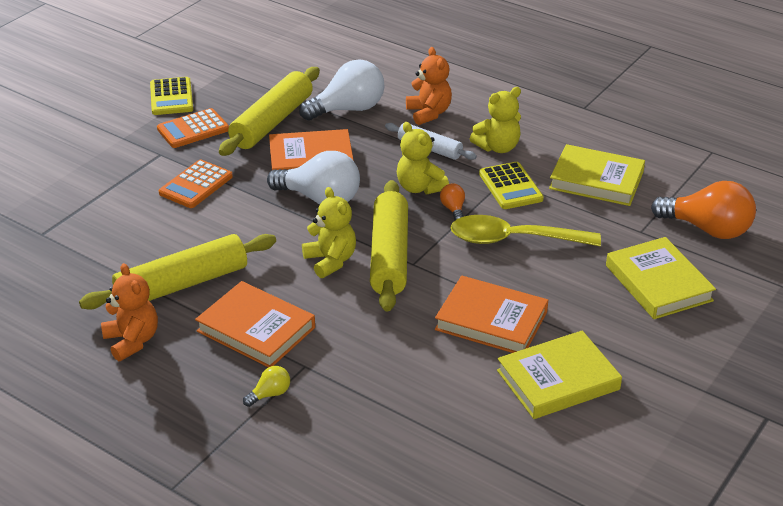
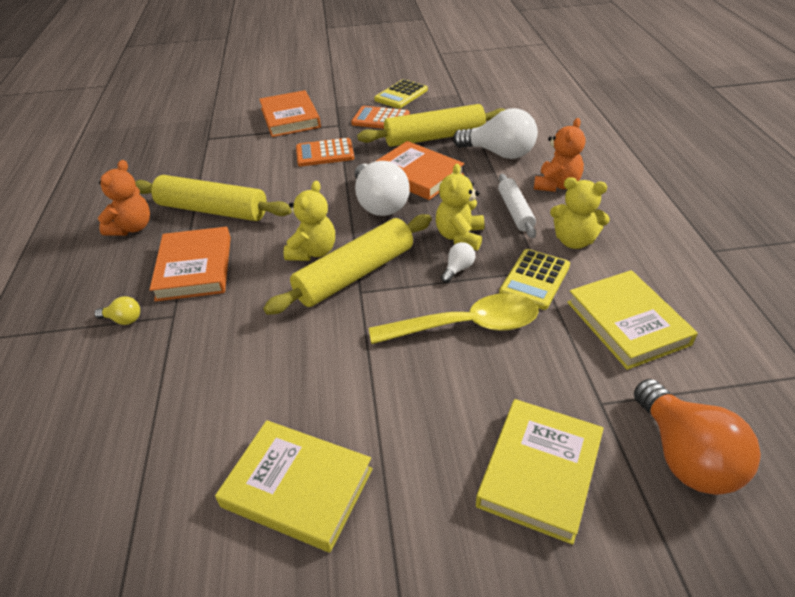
camera: 50 degrees right, 5 degrees up
orange book [435,276,548,353] -> orange book moved to [259,90,321,137]
orange light bulb [440,184,465,221] -> white light bulb [441,242,475,283]
yellow spoon [450,215,601,246] -> yellow spoon turned 120 degrees clockwise [369,293,539,344]

